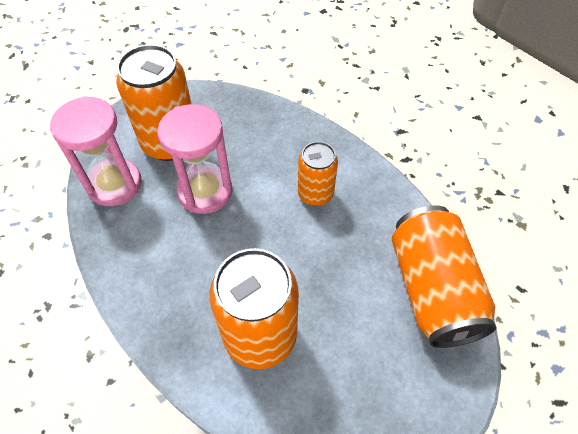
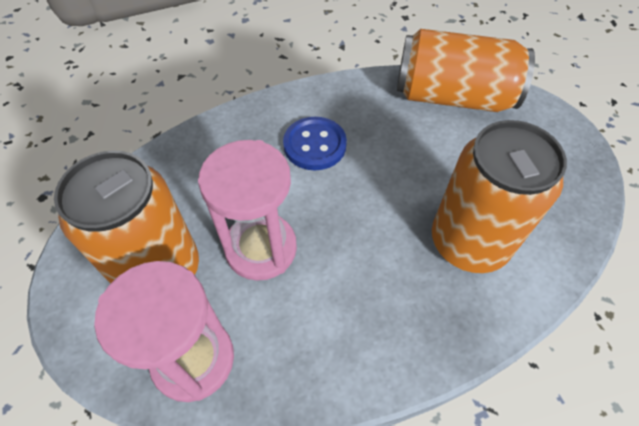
camera: 70 degrees left, 0 degrees up
orange can [298,141,338,206] -> blue button [283,117,347,170]

